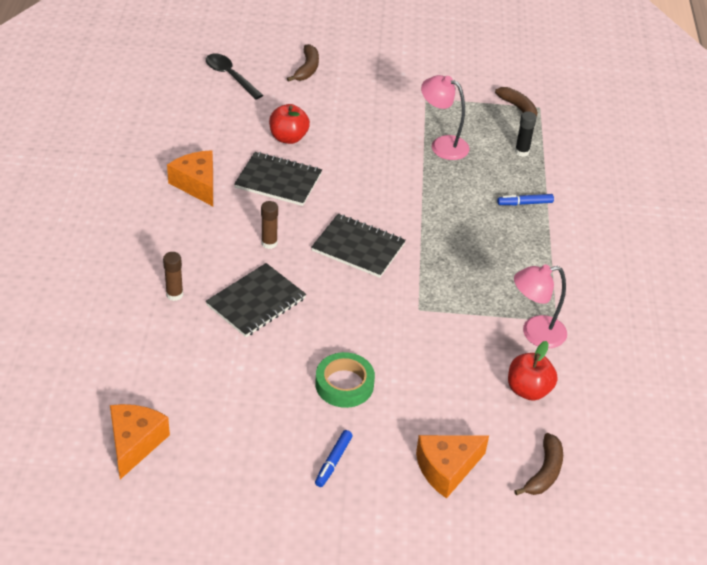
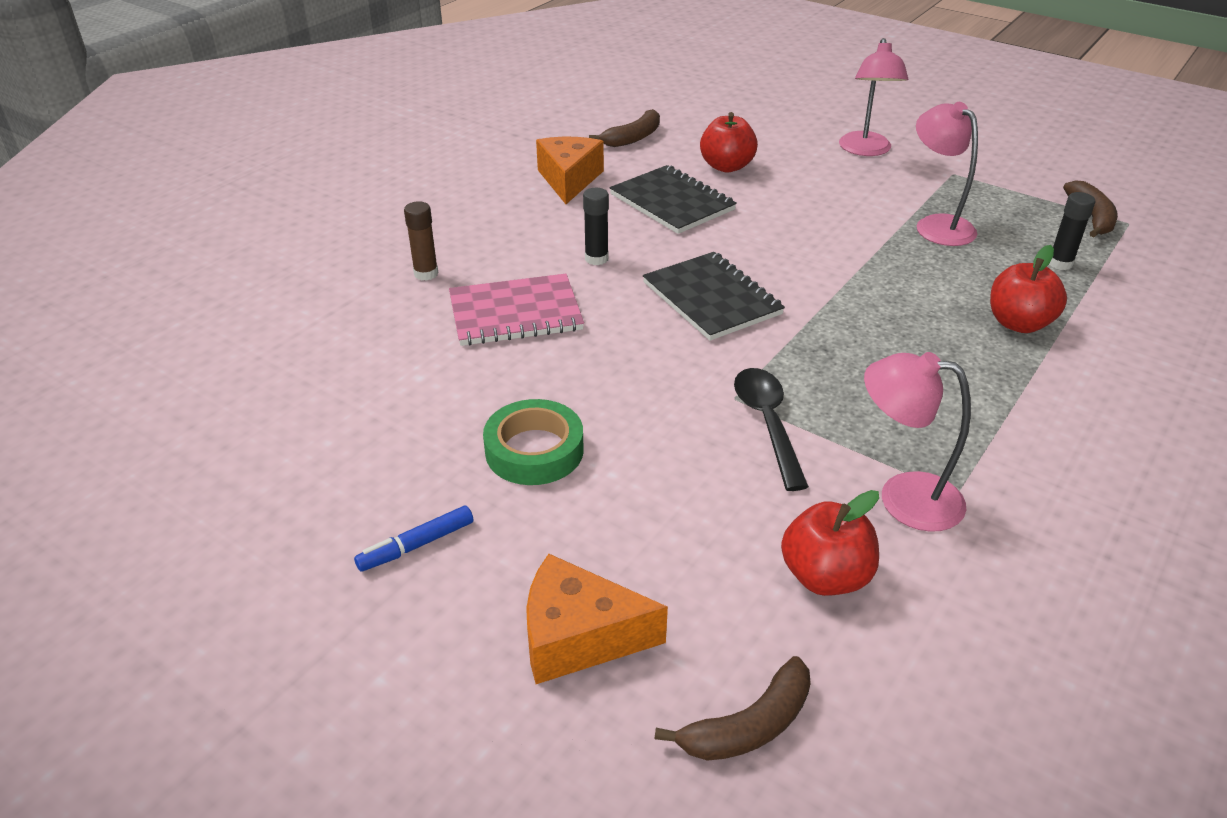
camera: 35 degrees right, 5 degrees down
orange cheese [110,404,170,479] -> none
black spoon [206,54,263,100] -> black spoon moved to [734,368,809,491]
black notebook [206,263,306,337] -> pink notebook [449,274,584,346]
brown glue stick [261,201,278,249] -> black glue stick [583,188,609,265]
brown banana [287,44,319,82] -> brown banana moved to [589,109,660,147]
blue marker [497,194,554,205] -> red apple [990,245,1067,333]
none -> pink lamp [839,38,908,156]

